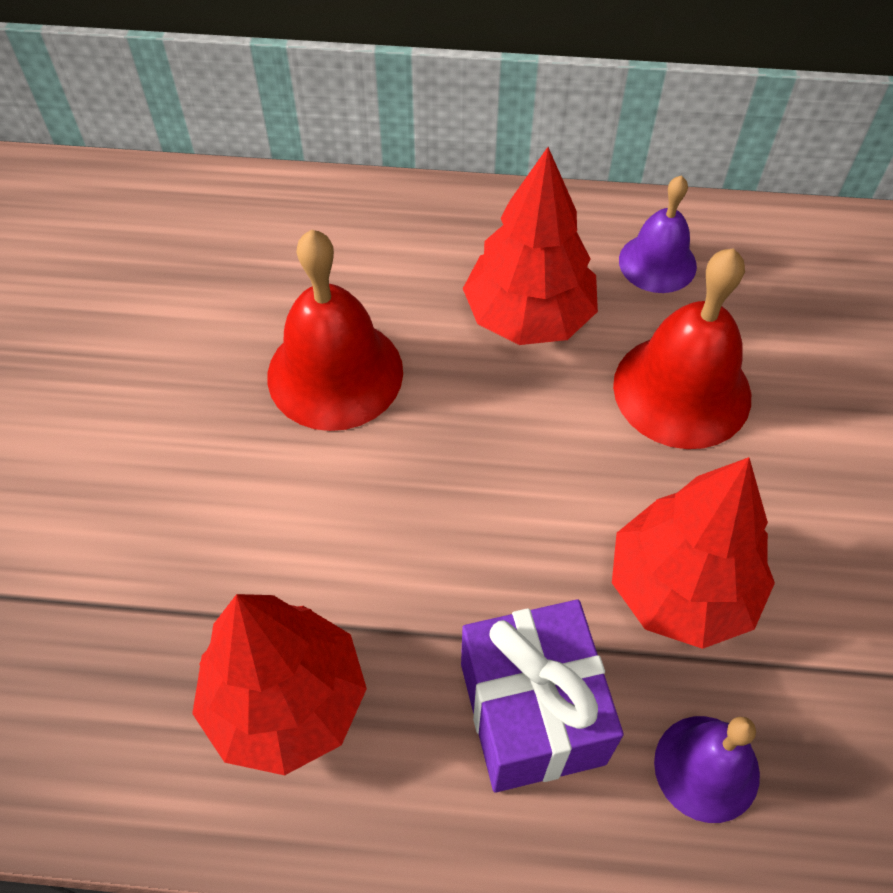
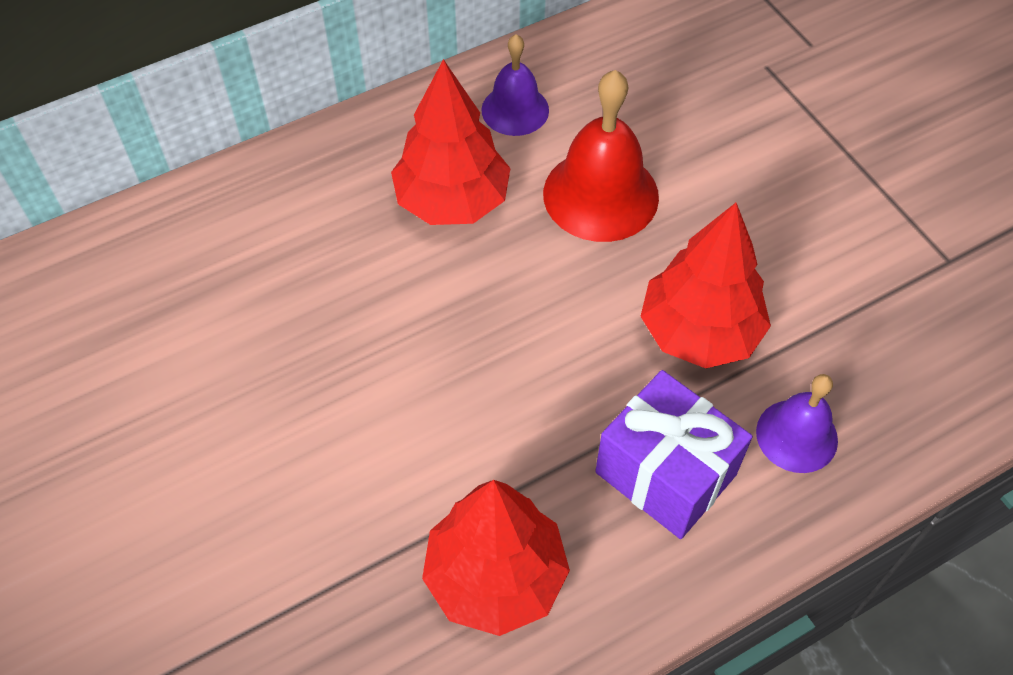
camera: 35 degrees left, 0 degrees up
red bell [268,230,403,431] -> none

